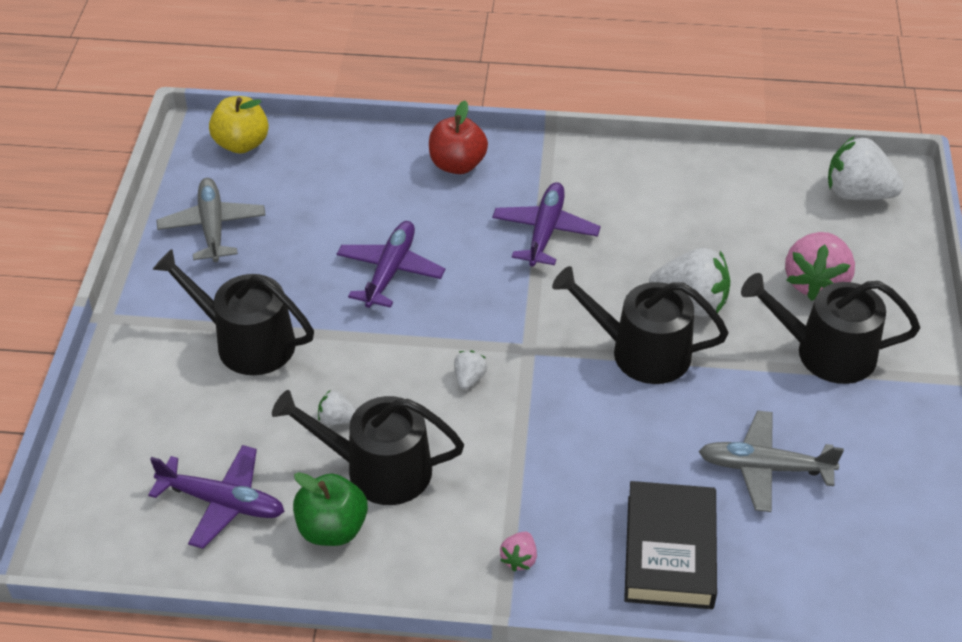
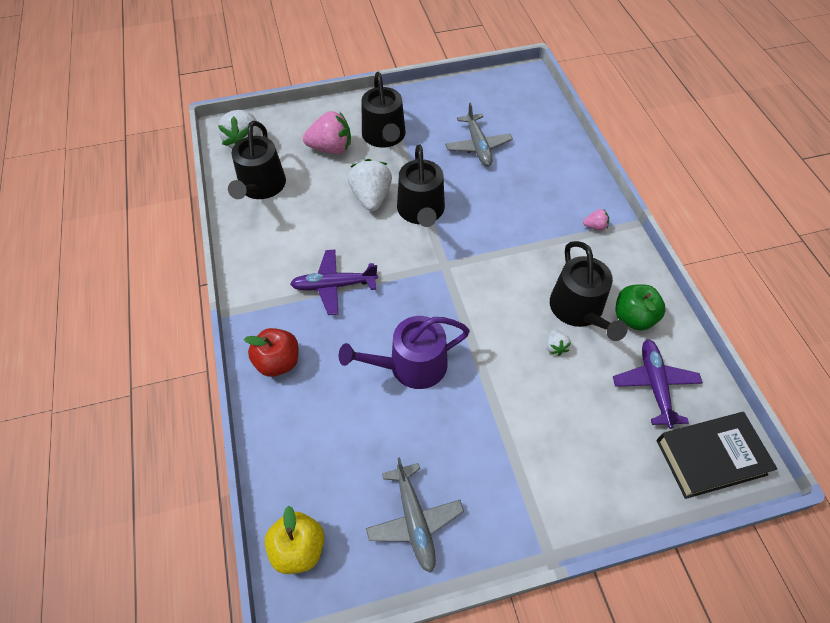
camera: 110 degrees left, 10 degrees up
black watering can [153,249,314,375] -> black watering can moved to [228,121,286,199]
grey plane [157,178,266,262] -> grey plane turned 75 degrees counterclockwise [366,457,464,573]
purple plane [337,221,445,308] -> purple watering can [339,316,470,389]
white strawberry [454,351,487,390] -> none
black book [624,481,717,609] -> black book moved to [656,412,777,499]

